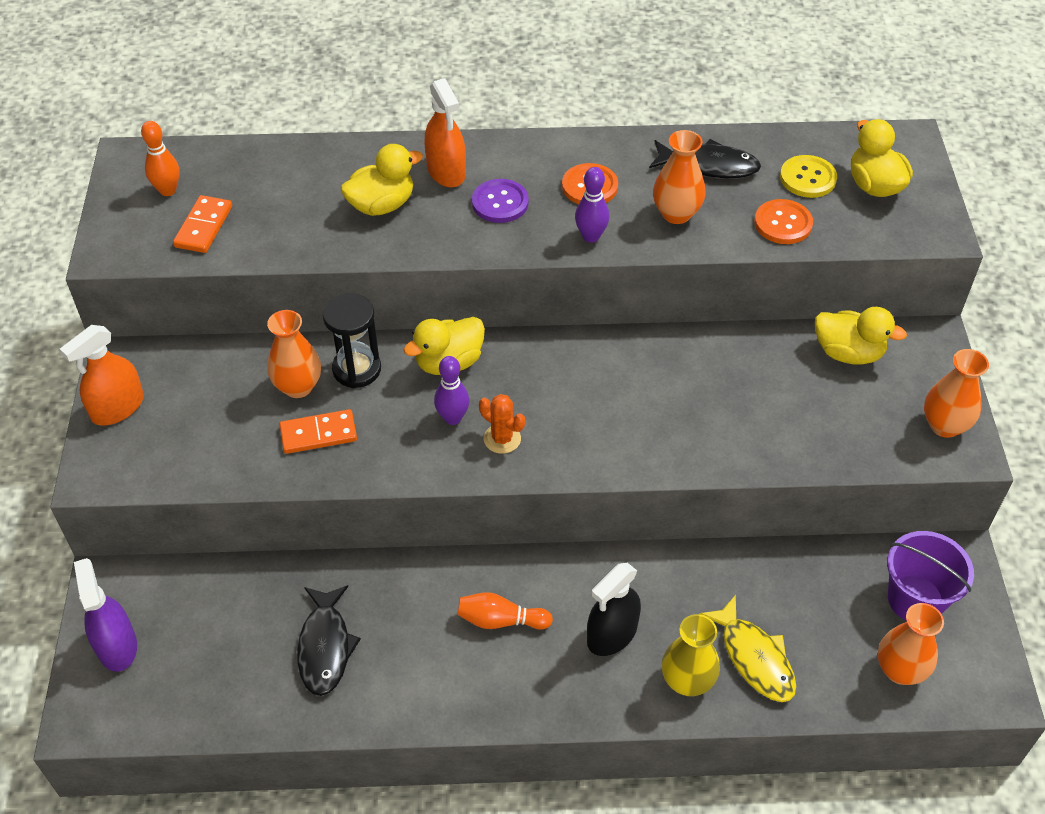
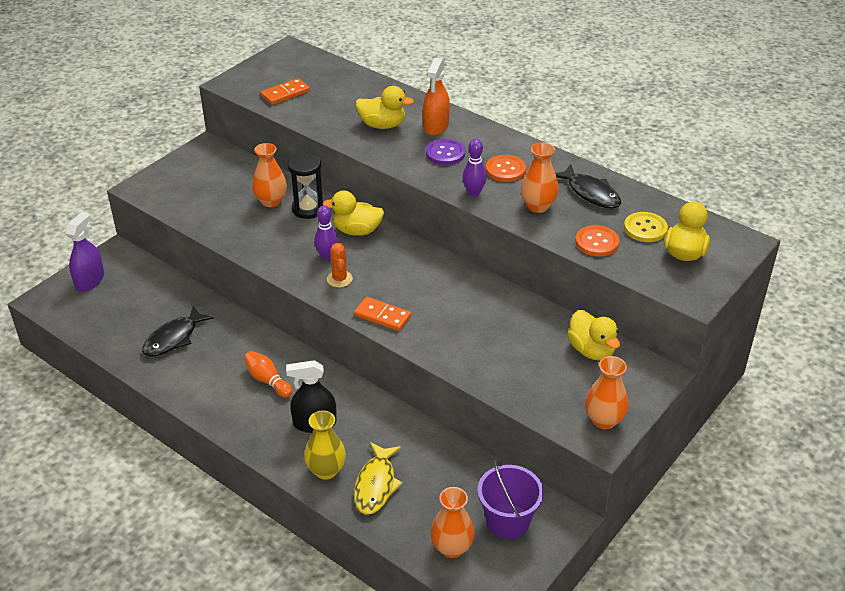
camera: 40 degrees right, 10 degrees down
orange spray bottle [60,325,144,425] -> none
orange bowling pin [141,121,180,196] -> none
orange domino [279,409,357,454] -> orange domino moved to [354,297,411,331]

